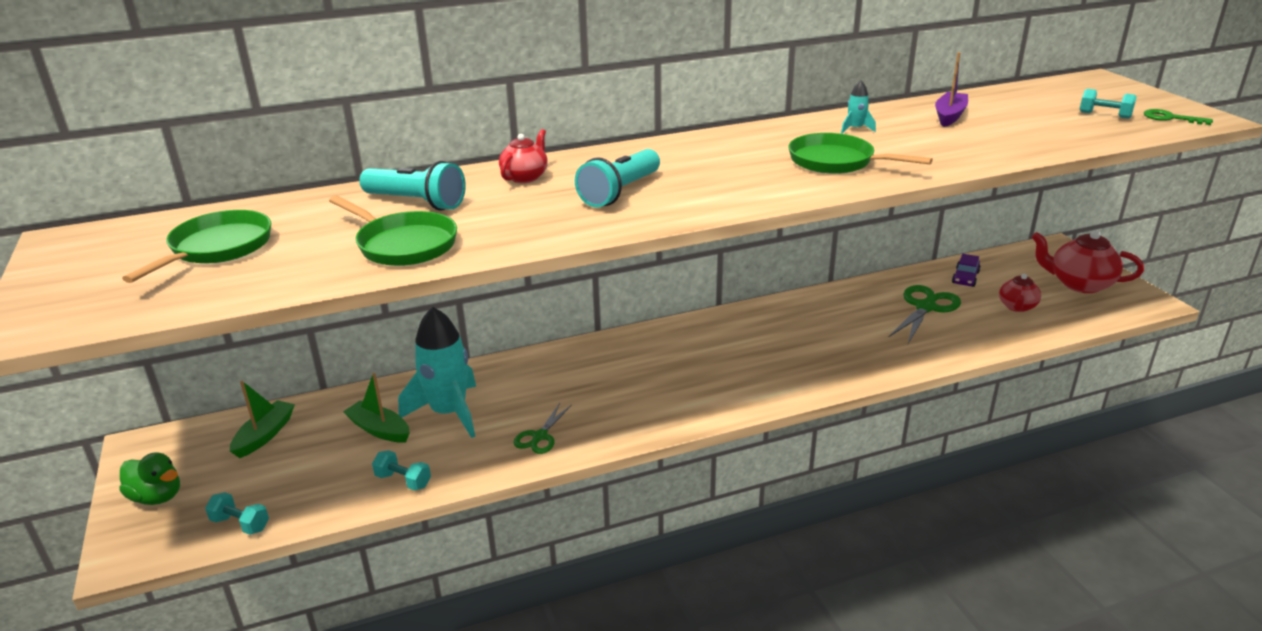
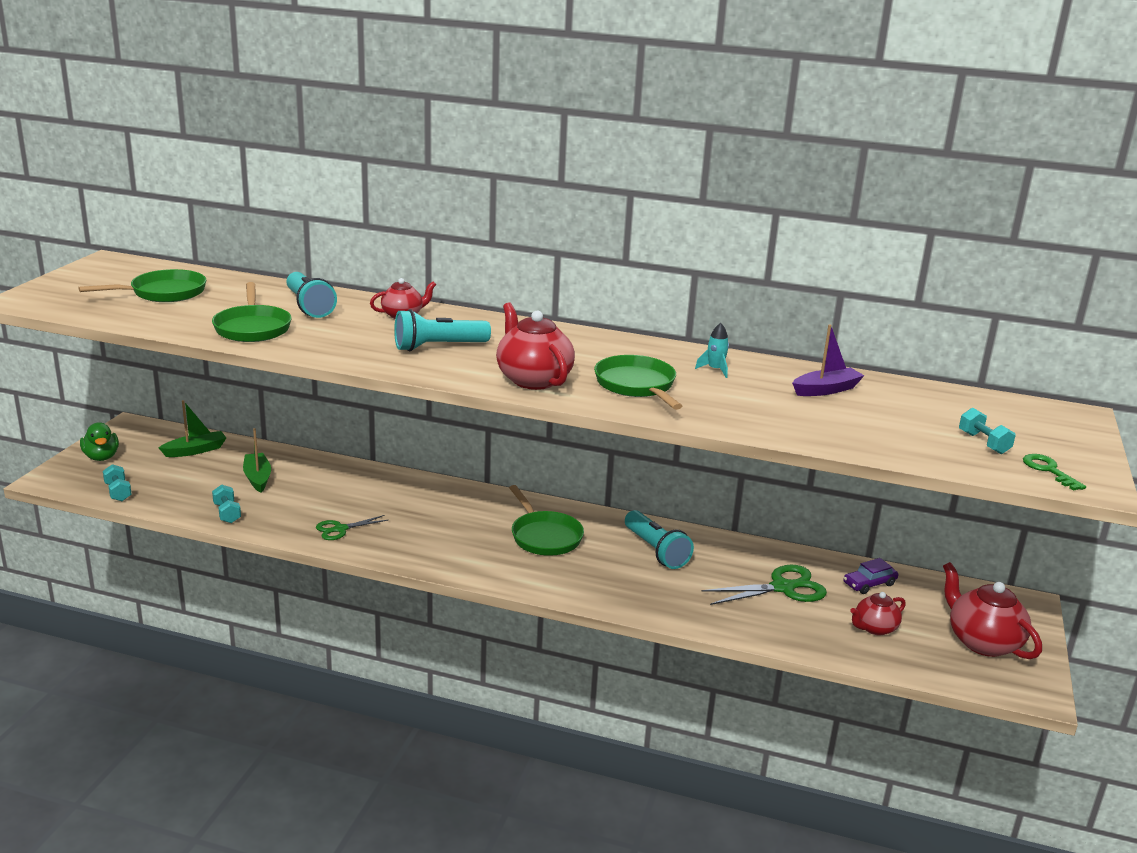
camera: 35 degrees right, 5 degrees down
turquoise rocket [398,307,476,438] -> none
none -> red teapot [496,302,575,390]
none -> green pan [509,485,584,556]
none -> turquoise flashlight [625,510,694,569]

